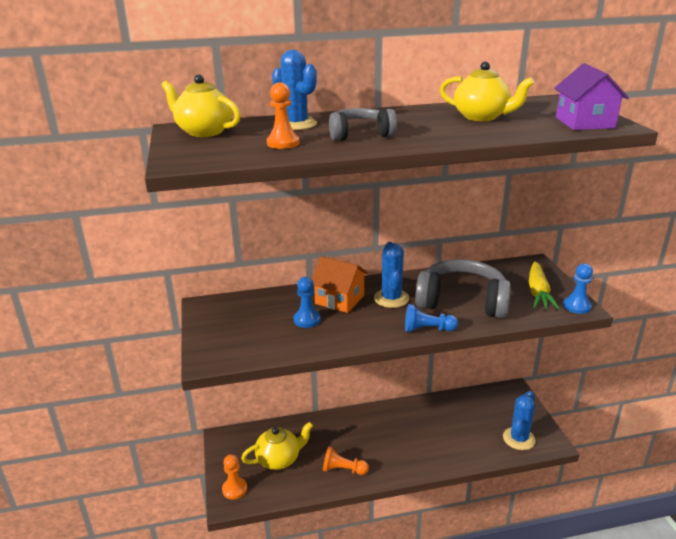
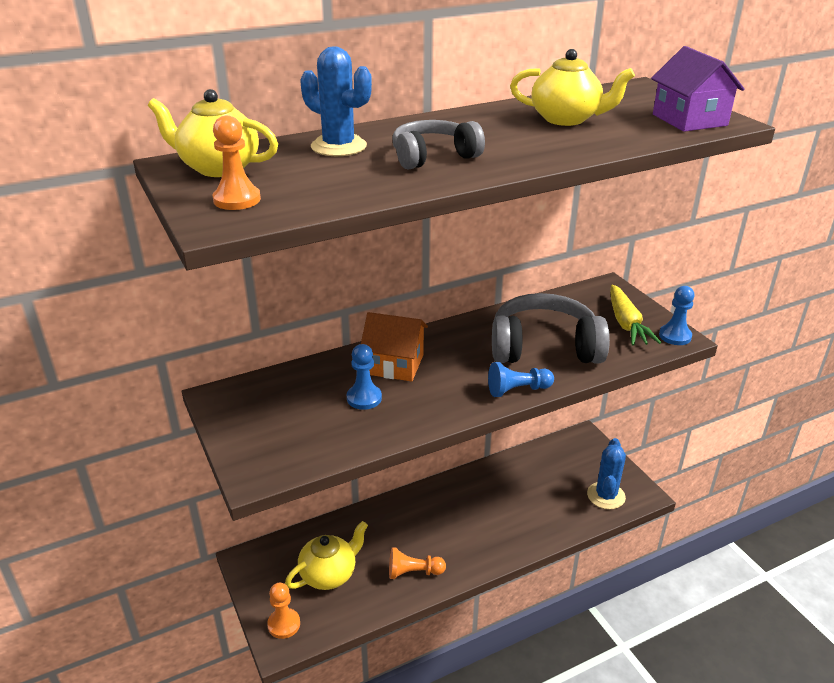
camera: 15 degrees left, 5 degrees up
orange pawn [267,82,300,149] -> orange pawn moved to [213,115,261,210]
blue cactus [374,242,409,308] -> none

